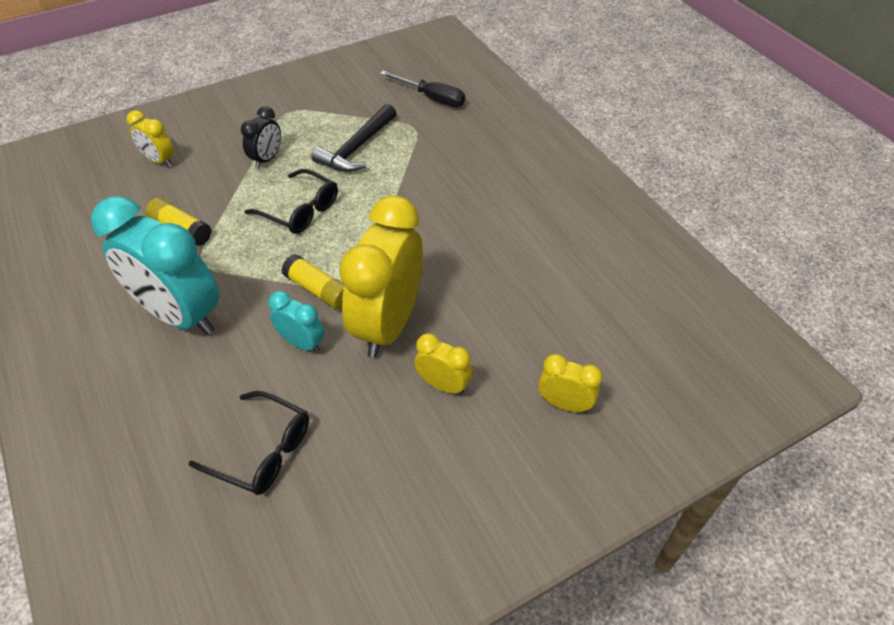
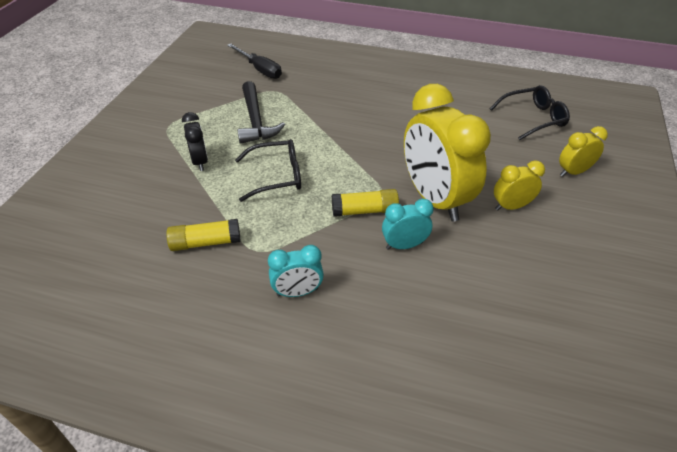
camera: 45 degrees left, 5 degrees down
turquoise clock [91,196,219,335] -> turquoise clock [268,245,324,297], size x0.47
yellow clock [126,110,174,167] -> none
black glasses [189,391,309,495] -> black glasses moved to [490,85,570,140]
black screwdriver [380,71,465,107] -> black screwdriver turned 60 degrees clockwise [227,43,282,79]

